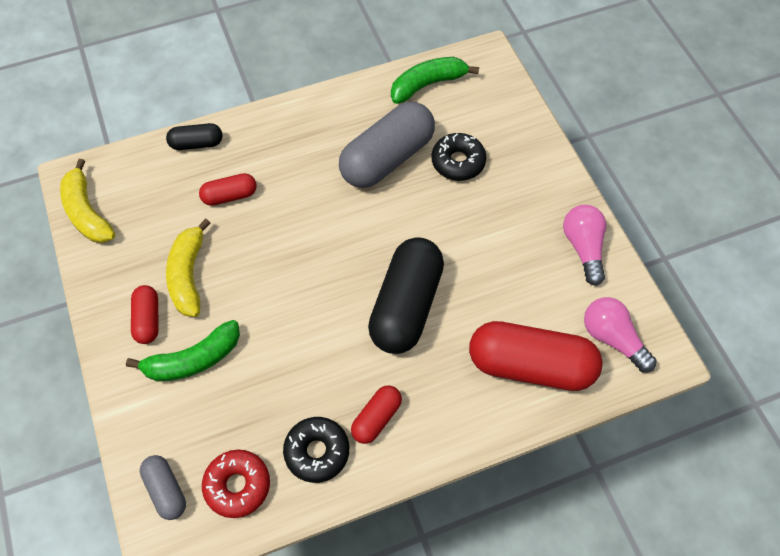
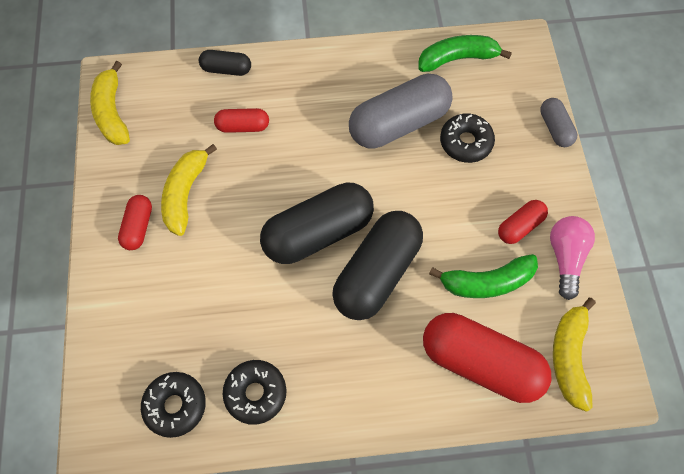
camera: 15 degrees right, 5 degrees up
green banana [126,320,240,382] -> green banana moved to [429,254,538,298]
grey capsule [140,455,186,520] -> grey capsule moved to [540,98,577,147]
red donut [202,450,270,518] -> black donut [141,372,206,438]
red capsule [351,385,402,444] -> red capsule moved to [498,200,548,244]
pink light bulb [584,297,657,372] -> yellow banana [553,298,596,412]
none -> black capsule [260,183,374,264]

